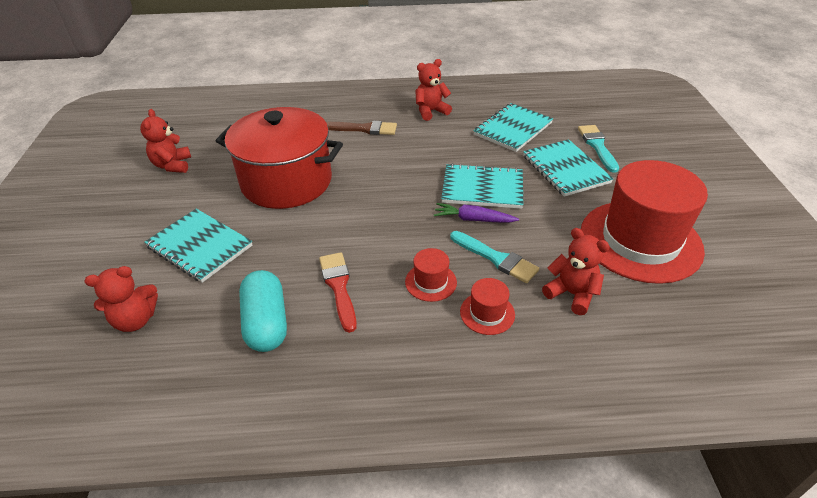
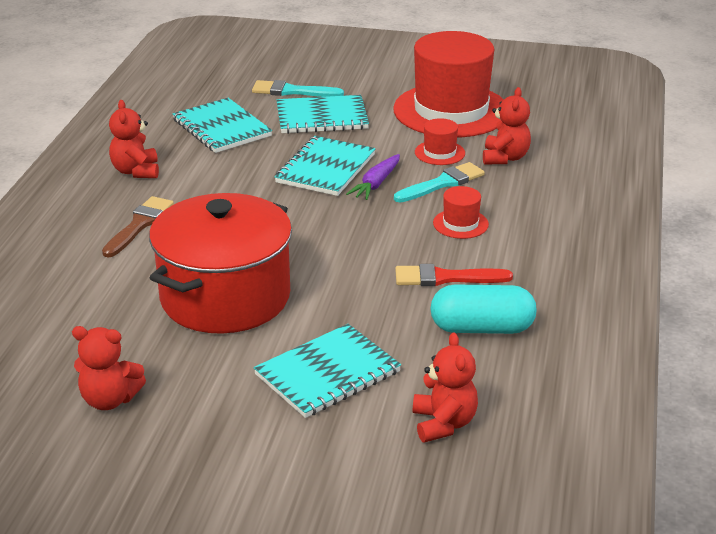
camera: 75 degrees left, 10 degrees down
red hat [460,278,515,335] -> red hat moved to [415,118,465,165]
red teddy bear [542,228,610,315] -> red teddy bear turned 135 degrees clockwise [483,87,531,165]

